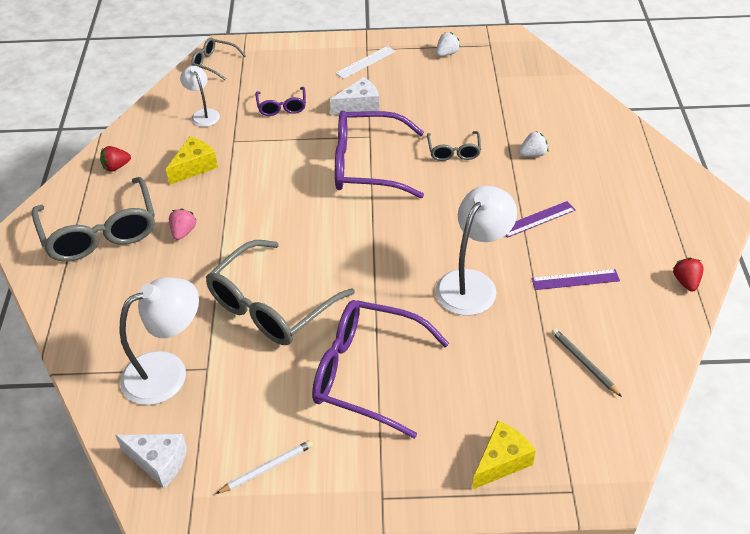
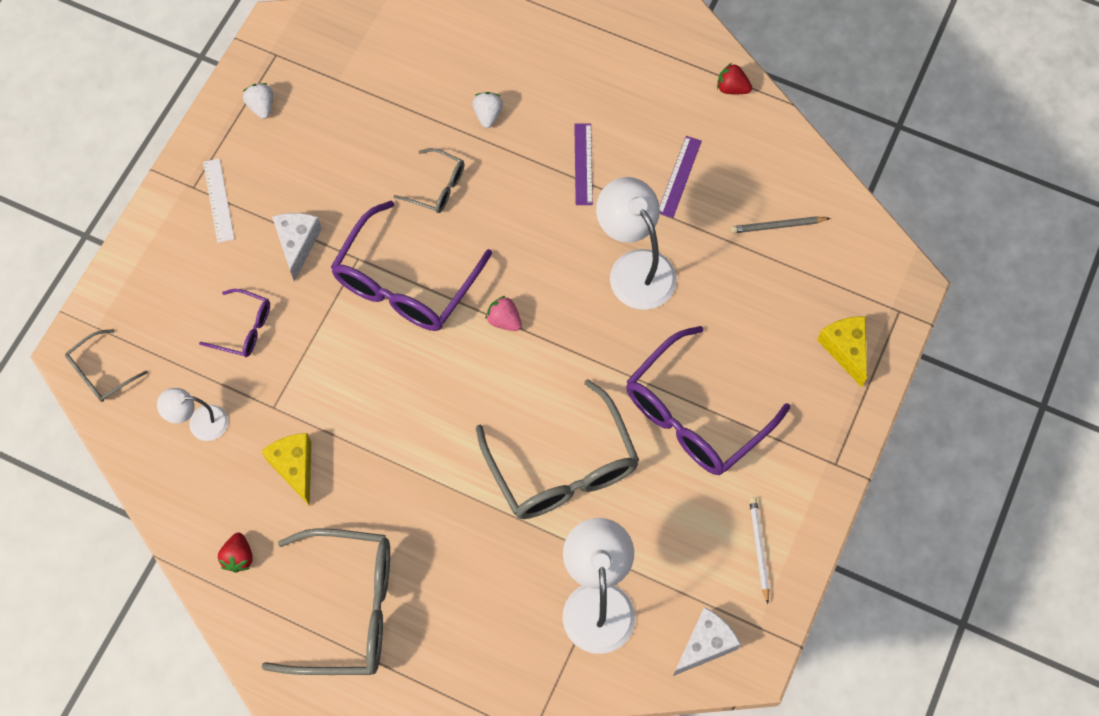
camera: 65 degrees left, 20 degrees up
pink strawberry [169,208,196,240] -> pink strawberry moved to [486,296,522,331]

